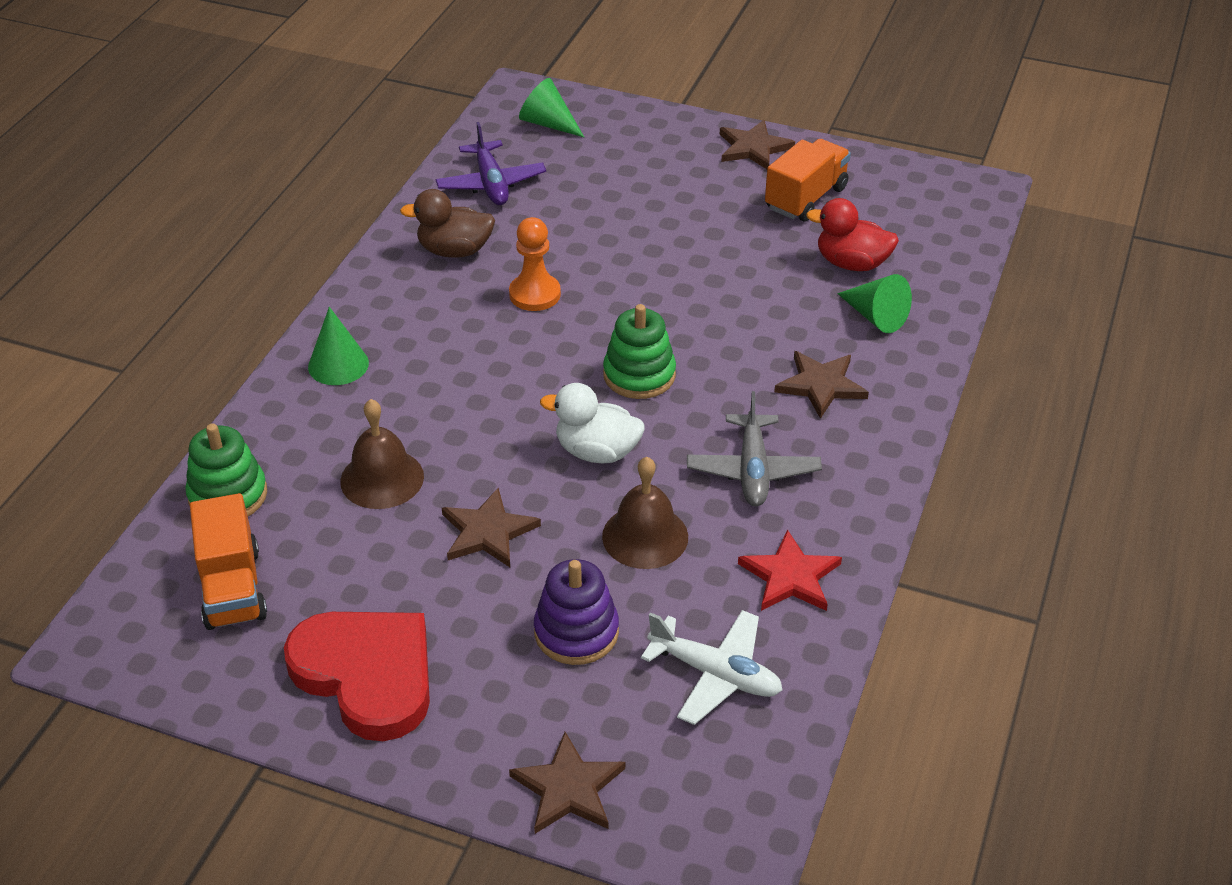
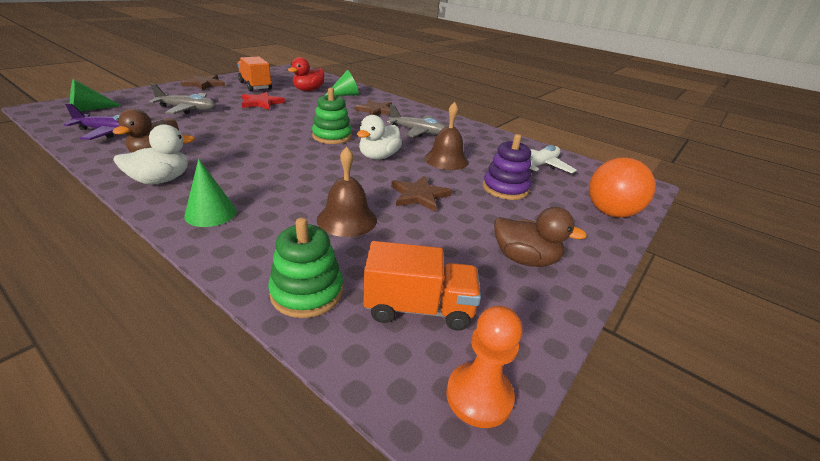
camera: 75 degrees left, 10 degrees down
red heart [284,612,430,741] -> brown duck [494,207,587,267]
orange pawn [509,217,561,311] -> orange pawn moved to [446,305,523,428]
brown star [509,732,625,834] -> orange ball [589,158,656,218]
red star [738,529,842,611] -> red star moved to [241,92,285,110]
none -> white duck [113,124,195,184]
none -> grey plane [149,84,216,114]

